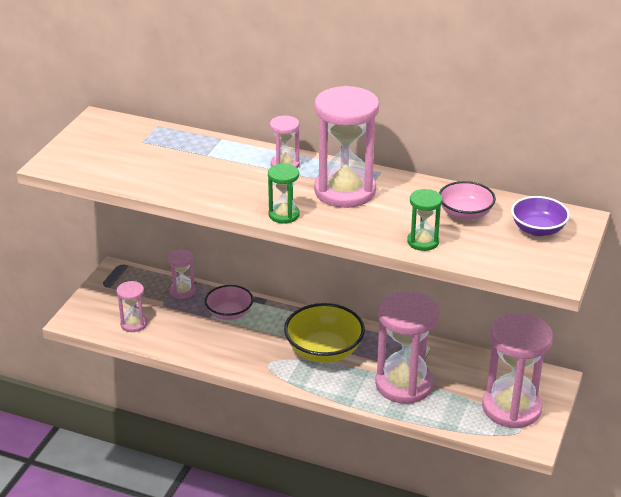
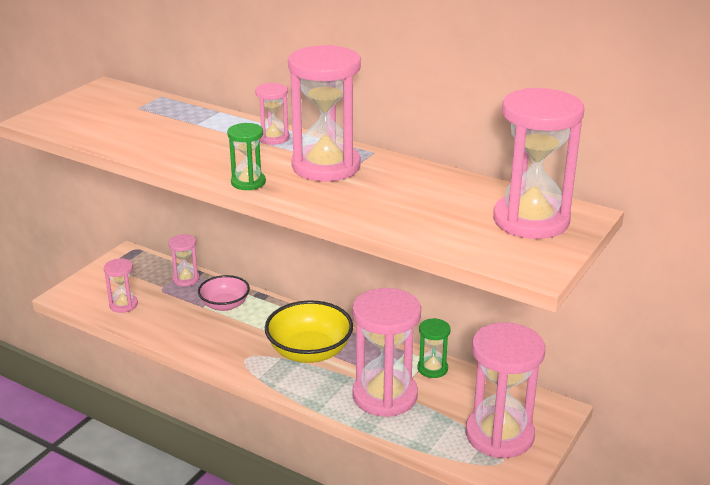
camera: 10 degrees right, 5 degrees down
green hourglass [407,189,442,251] -> green hourglass moved to [417,318,451,378]
pink bowl [439,181,496,221] -> none
purple bowl [511,196,570,236] -> pink hourglass [493,88,585,239]

